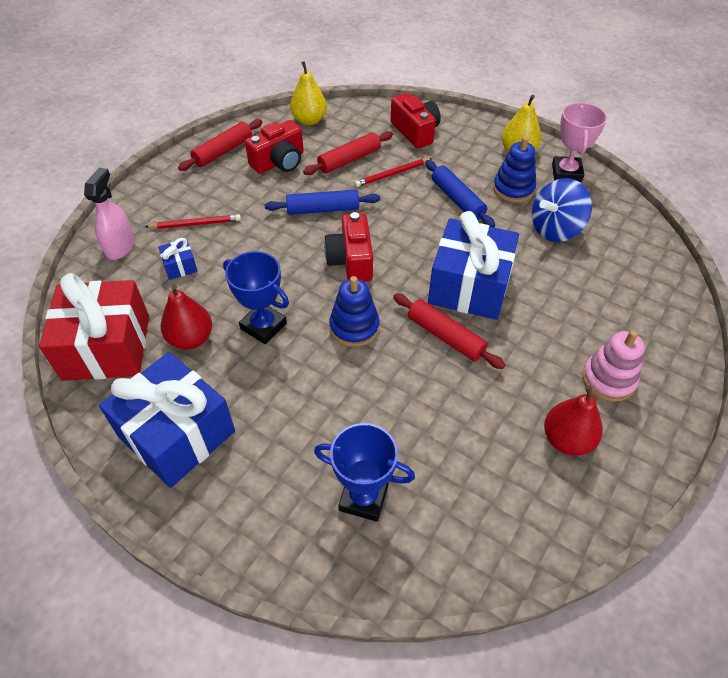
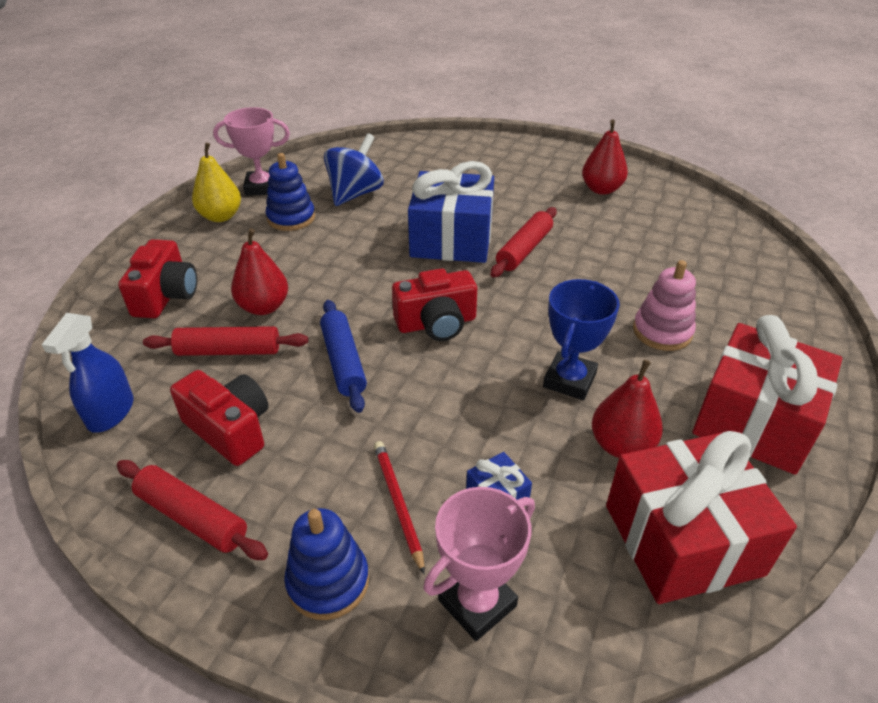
camera: 100 degrees left, 10 degrees down
pink spray bottle [84,168,135,260] -> pink trophy [423,487,535,641]
blue gift [99,352,235,488] -> red gift [693,315,842,475]
yellow pear [290,61,327,125] -> blue spray bottle [42,313,134,433]
red rolling pin [303,131,393,175] -> red rolling pin turned 45 degrees counterclockwise [143,326,308,356]
blue trophy [314,423,415,522] -> none
blue stacking toy [329,276,380,347] -> blue stacking toy moved to [284,508,369,620]
red pencil [355,158,432,187] -> red pear [231,228,288,315]
red camera [390,93,441,149] -> red camera turned 135 degrees clockwise [118,239,197,318]
blue rolling pin [425,160,495,227] -> none
blue spinning top [532,178,592,242] -> blue spinning top turned 105 degrees counterclockwise [324,133,384,206]
pink stacking toy [582,330,645,402] -> pink stacking toy moved to [633,260,696,351]

